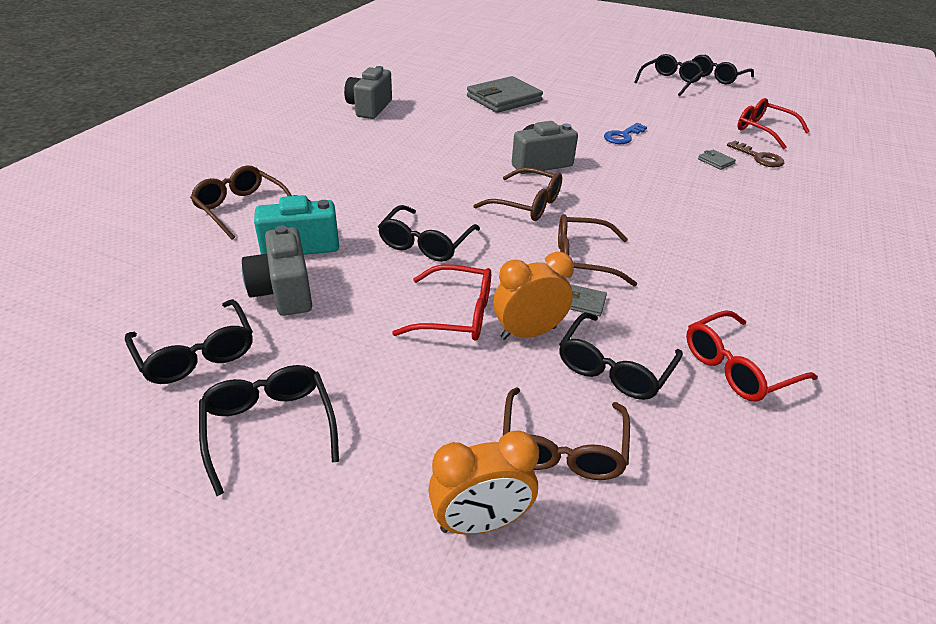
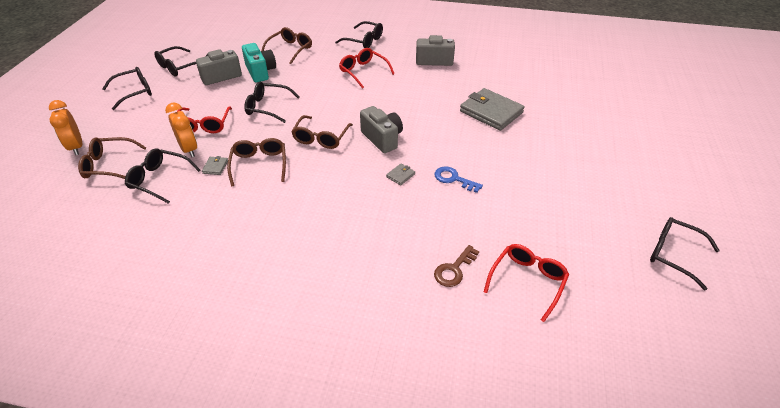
camera: 80 degrees right, 5 degrees up
black glasses [634,54,704,96] -> black glasses moved to [335,21,383,48]
red glasses [686,310,818,402] -> red glasses moved to [339,48,394,89]
grey wallet [698,150,736,170] -> grey wallet moved to [386,164,415,185]

